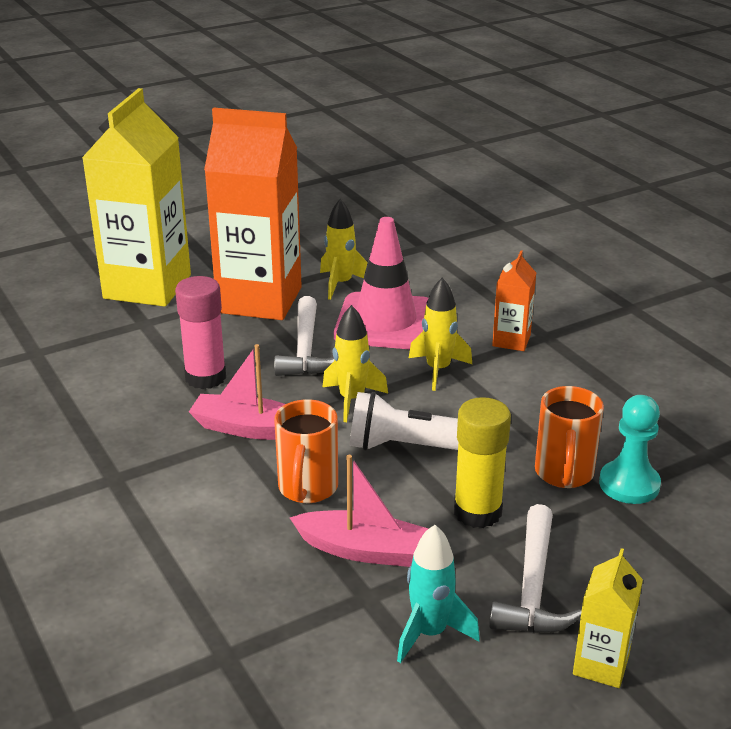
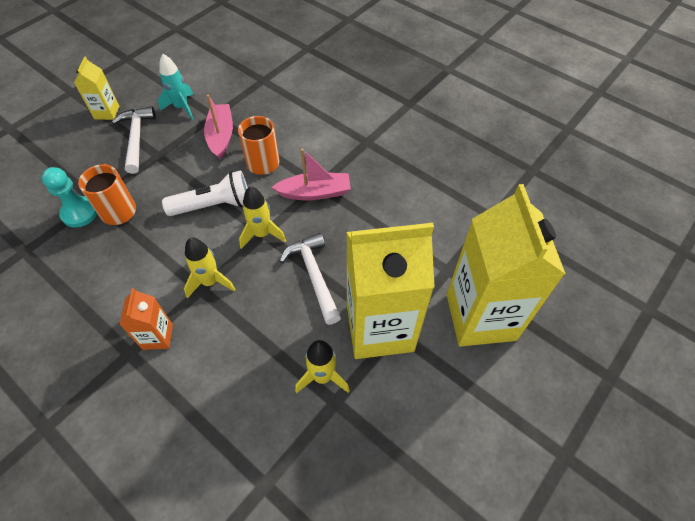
camera: 160 degrees right, 25 degrees up
pink glue stick [175,276,226,389] -> none
orange carton [204,108,302,320] -> yellow carton [346,223,435,359]
pink boat [290,455,429,567] -> pink boat turned 90 degrees clockwise [204,95,233,159]
pink traffic cone [334,217,428,349] -> none
yellow glue stick [454,397,511,528] -> none

